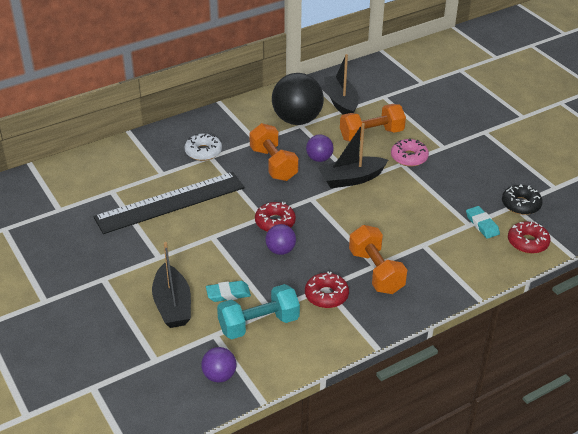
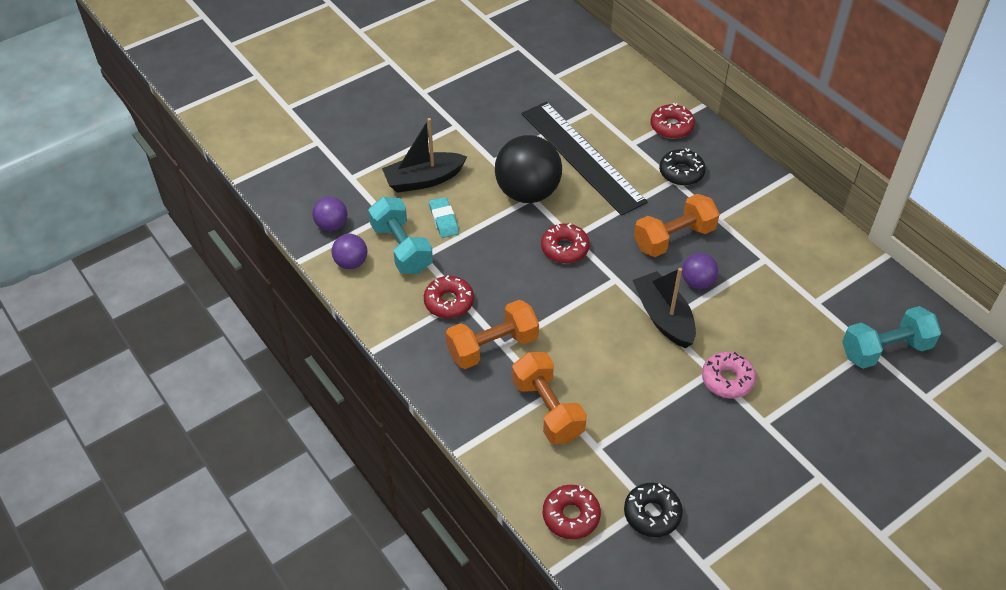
camera: 85 degrees right, 10 degrees up
white donut [184,133,222,161] -> black donut [659,148,706,186]
purple ball [266,224,296,255] -> purple ball moved to [331,234,367,269]
black ball [272,73,324,125] -> black ball moved to [495,135,562,203]
black boat [324,54,359,115] -> none
orange dumbbell [340,104,406,142] -> orange dumbbell moved to [512,352,587,444]
turquoise eraser [466,206,500,239] -> none
none -> red donut [650,103,695,139]
none -> turquoise dumbbell [842,306,941,369]

